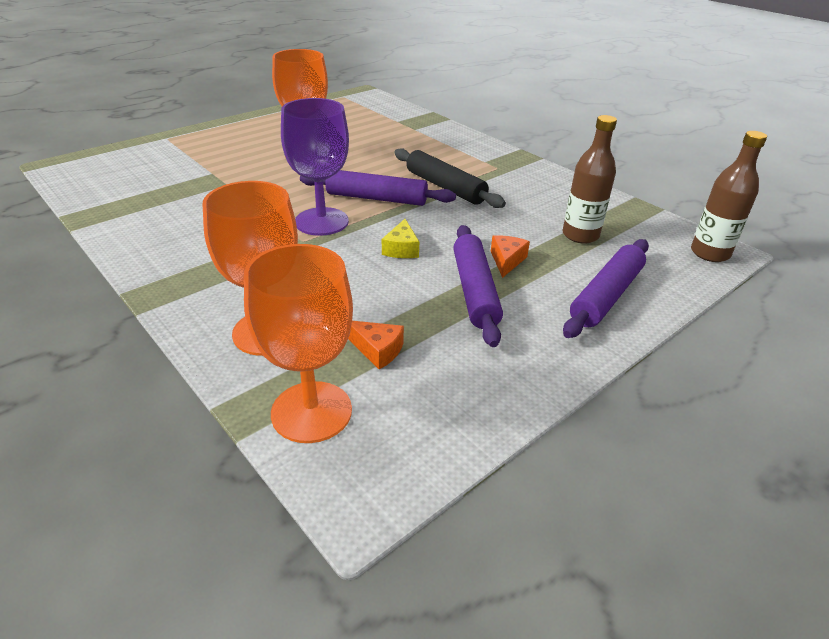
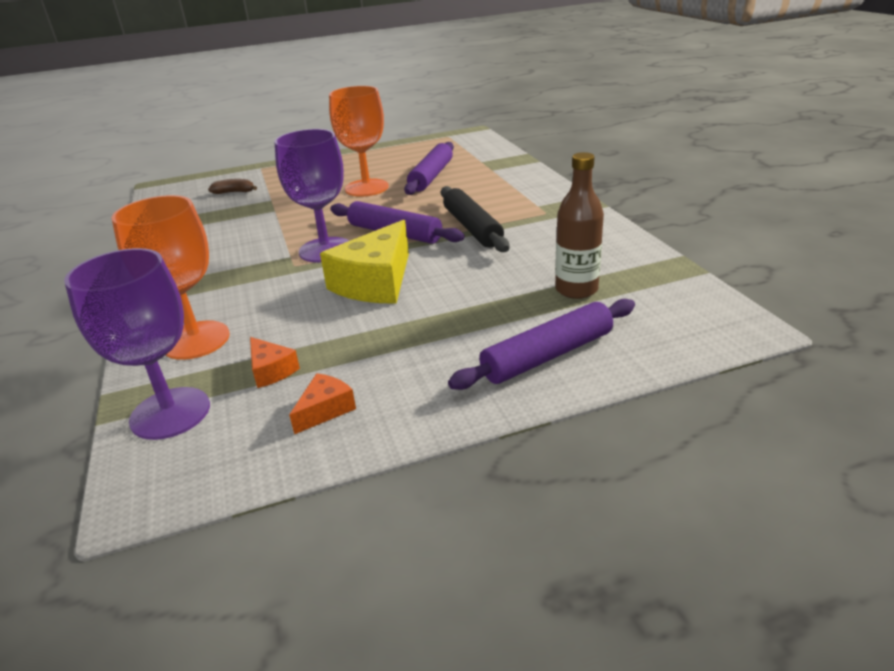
camera: 25 degrees right, 5 degrees down
orange goblet [244,244,353,443] -> purple goblet [64,248,210,440]
yellow cheese [382,219,419,258] -> yellow cheese [320,220,409,304], size x2.12
purple rolling pin [453,225,503,347] -> purple rolling pin moved to [404,142,454,195]
orange cheese [491,235,530,278] -> orange cheese moved to [289,373,356,434]
brown bottle [691,131,767,262] -> none
none -> brown banana [208,179,257,194]

